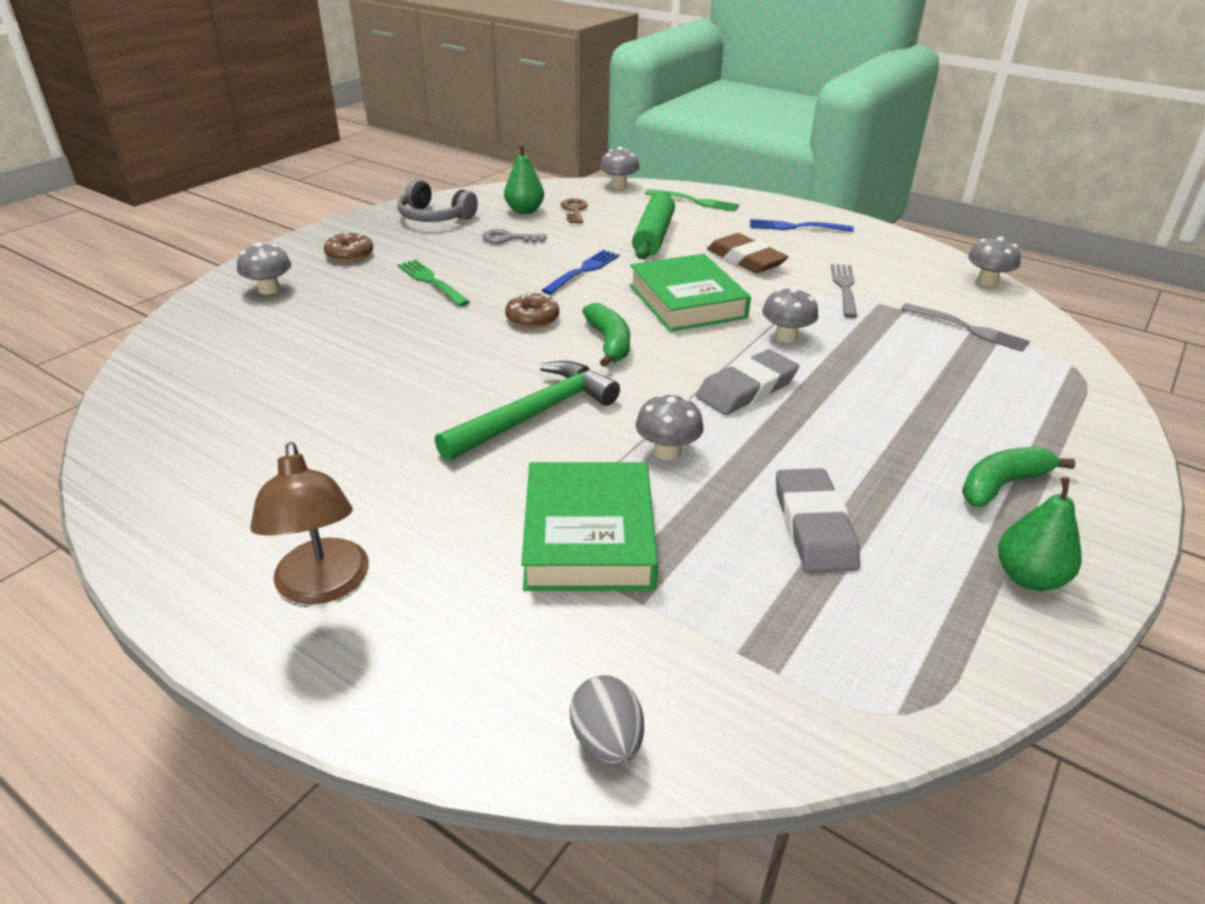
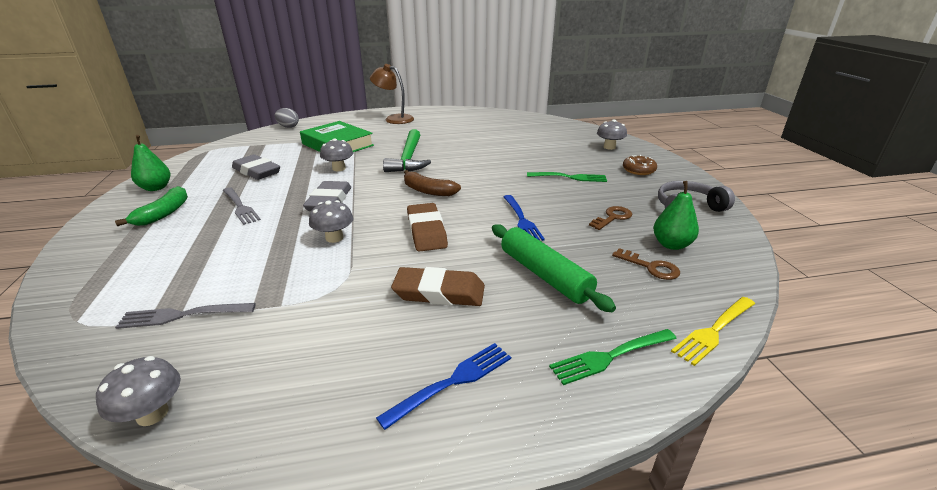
camera: 135 degrees right, 5 degrees down
grey key [482,229,547,243] -> brown key [589,206,632,230]
brown donut [505,292,559,328] -> none
green banana [582,303,630,367] -> brown banana [404,170,461,196]
grey mushroom [600,147,640,189] -> yellow fork [671,297,755,366]
green book [630,254,751,332] -> brown eraser [407,203,448,252]
grey fork [831,264,857,318] -> grey fork moved to [223,187,261,225]

